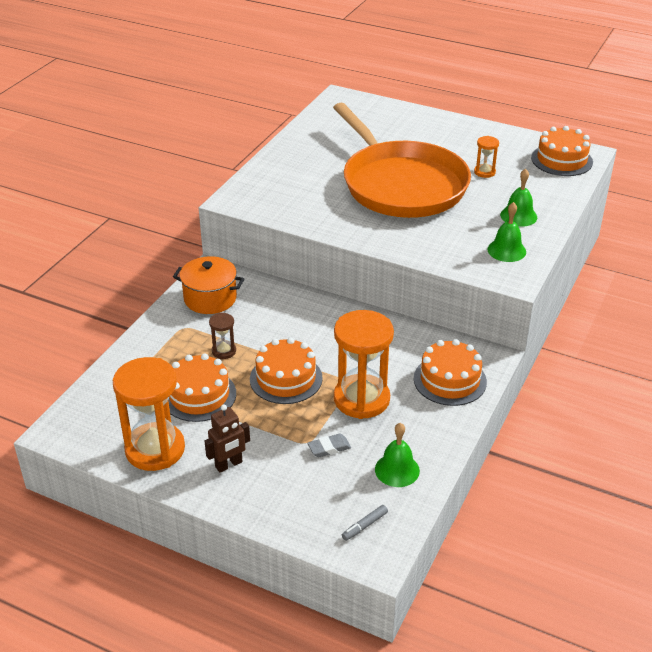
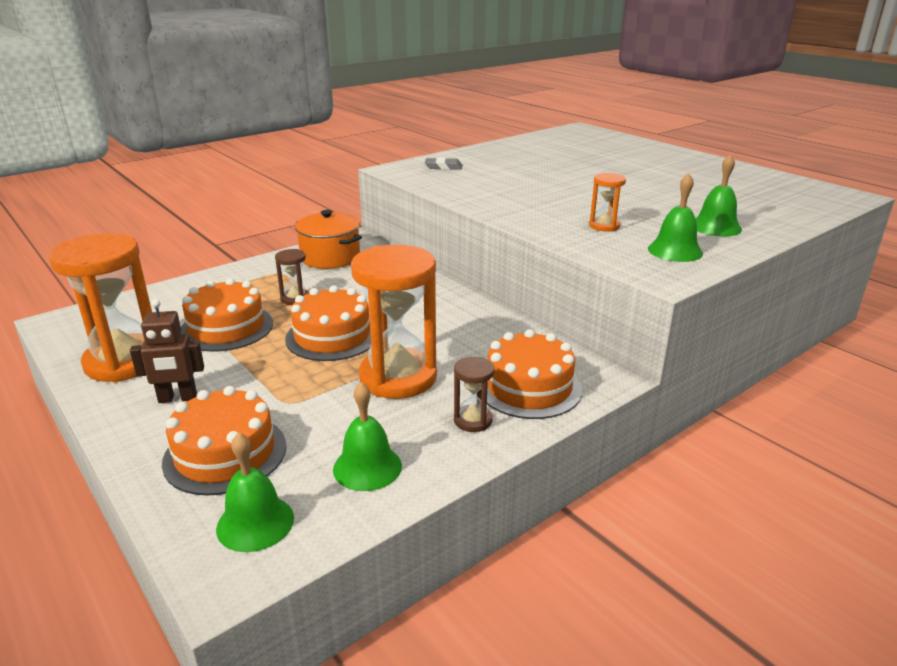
camera: 25 degrees right, 10 degrees down
grey eraser [307,434,351,457] -> grey eraser moved to [425,158,462,170]
orange pan [333,103,471,218] -> none
grey marker [342,505,388,541] -> green bell [216,433,294,552]
orange hourglass [474,136,499,178] -> orange hourglass moved to [589,173,626,232]
orange cake [531,126,593,176] -> orange cake moved to [162,386,287,496]
none -> brown hourglass [454,357,494,432]

